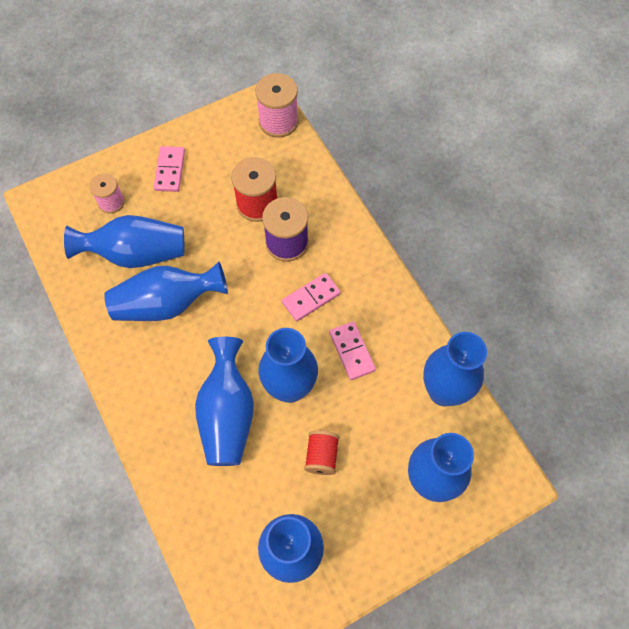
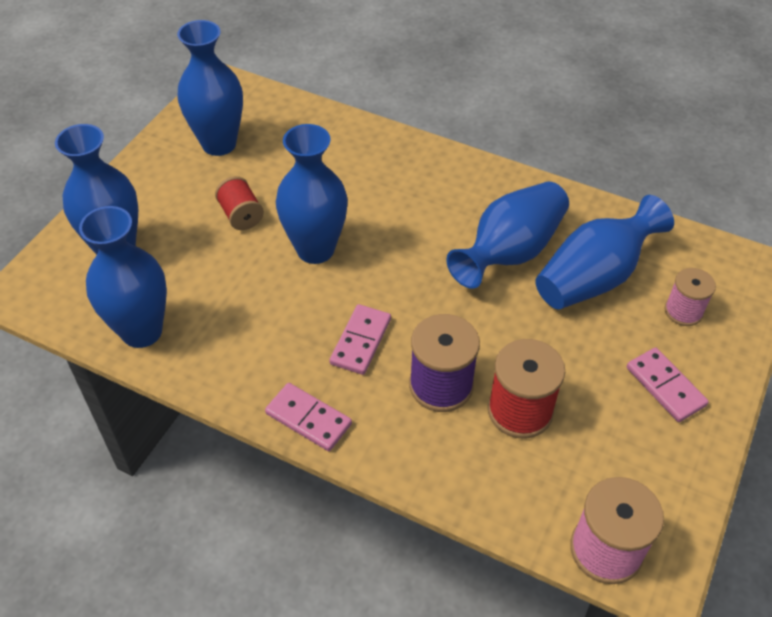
camera: 145 degrees right, 15 degrees down
blue vase [195,337,254,466] -> none
pink domino [329,321,376,380] -> pink domino moved to [265,383,352,451]

